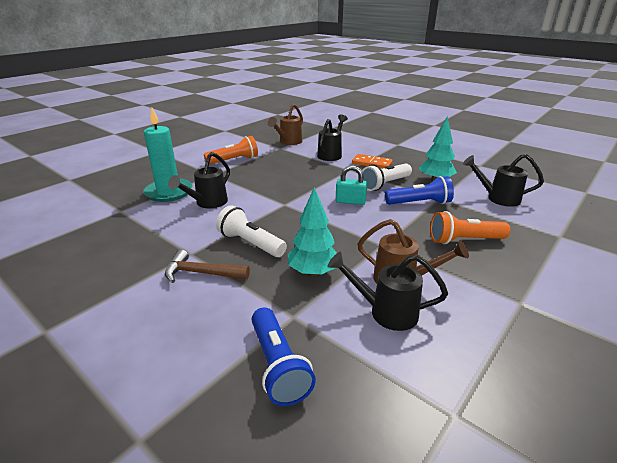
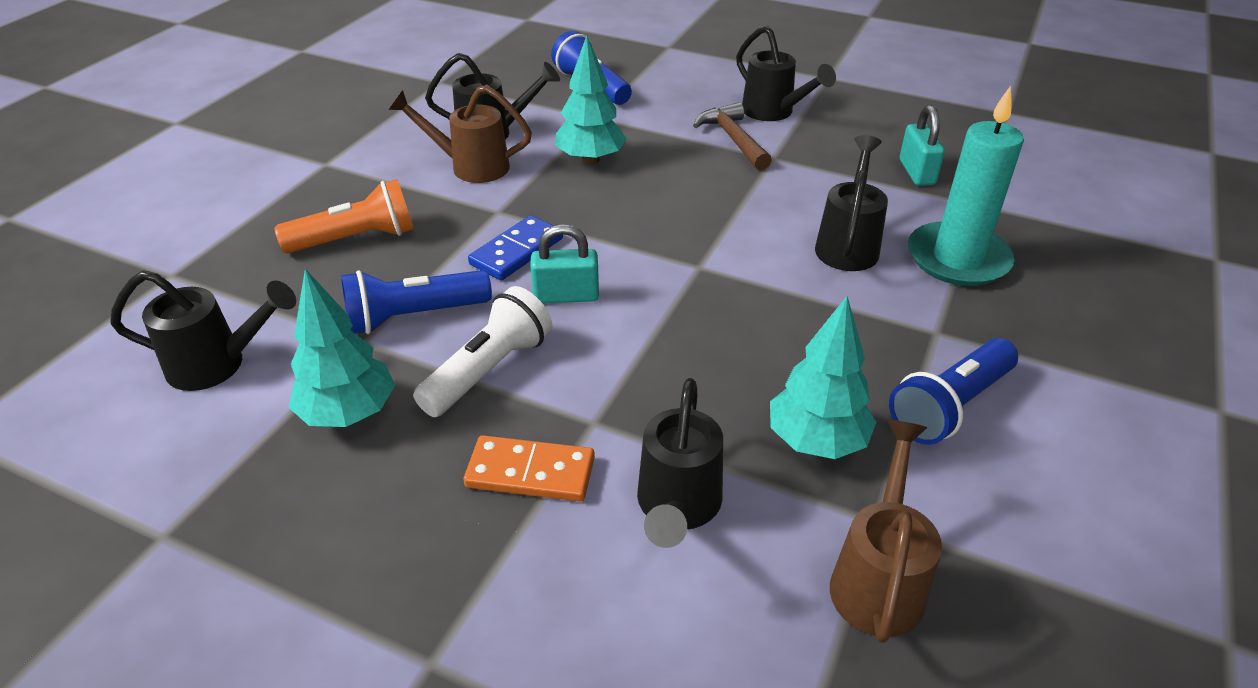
camera: 165 degrees right, 10 degrees up
brown hammer [165,249,250,283] -> brown hammer turned 105 degrees counterclockwise [693,102,772,170]
orange flashlight [204,136,258,165] -> blue flashlight [889,338,1018,445]
white flashlight [216,205,287,257] -> none
none -> blue domino [468,215,563,280]
none -> black watering can [736,25,836,121]
none -> turquoise tree [770,296,876,459]
none -> turquoise padlock [900,105,945,186]

